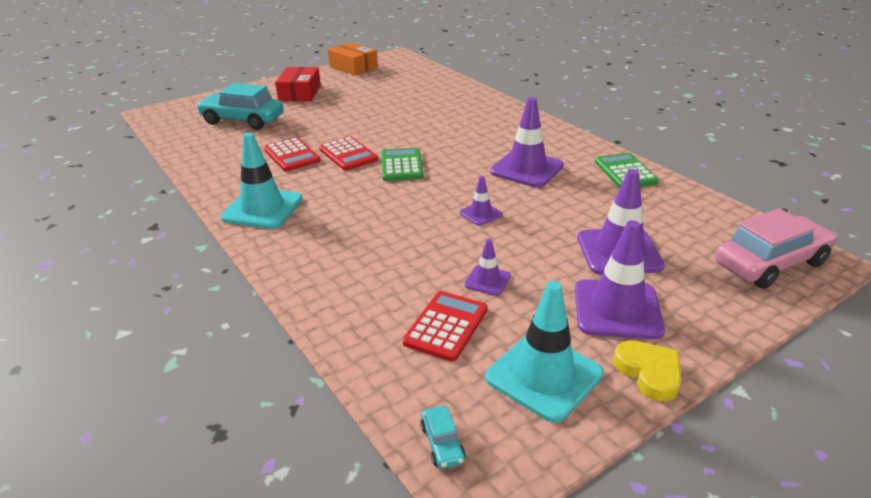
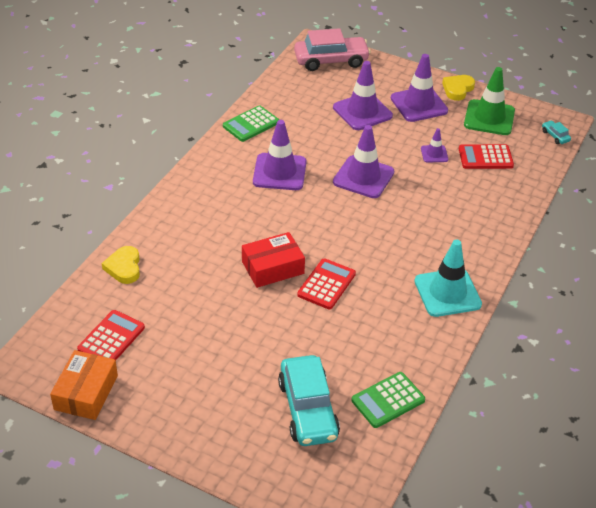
camera: 120 degrees left, 10 degrees up
red calculator [264,137,321,171] -> red calculator moved to [77,310,145,360]
red box [275,67,321,102] -> red box moved to [242,232,305,288]
green calculator [381,148,423,181] -> green calculator moved to [351,372,425,428]
turquoise car [420,406,466,469] -> turquoise car turned 75 degrees counterclockwise [542,120,571,144]
purple traffic cone [459,176,503,226] -> purple traffic cone [333,125,394,198], size x1.97
turquoise traffic cone [485,281,604,423] -> green traffic cone [464,67,515,135]
pink car [715,208,837,289] -> pink car turned 135 degrees clockwise [294,28,371,71]
none -> yellow heart [102,246,140,284]

